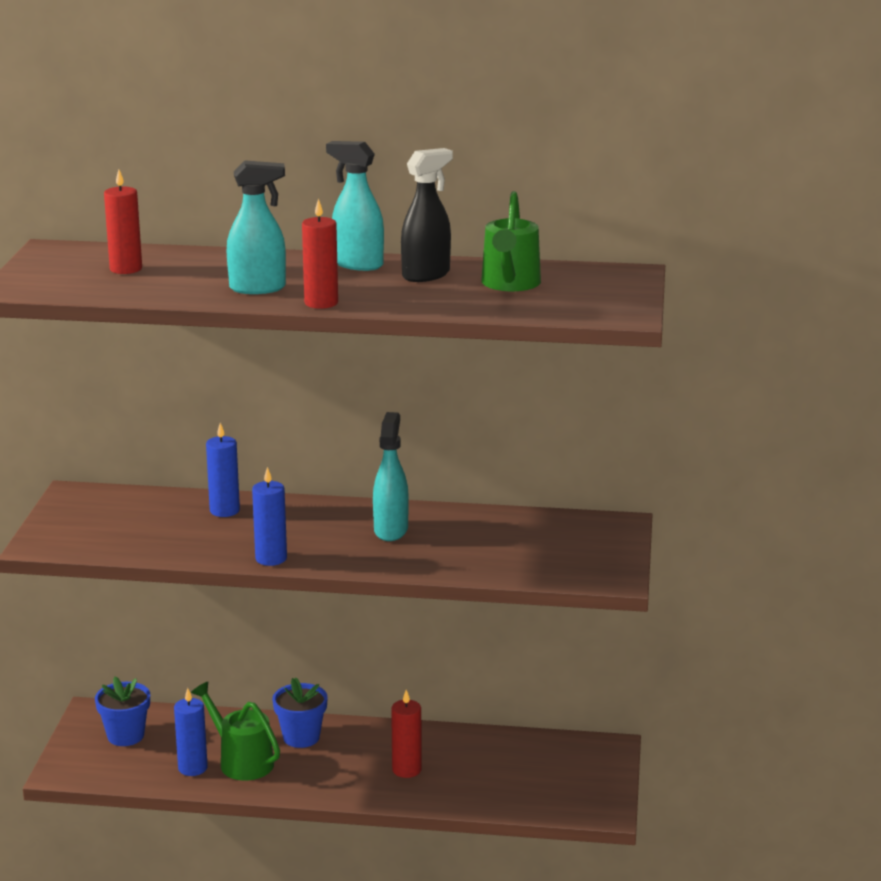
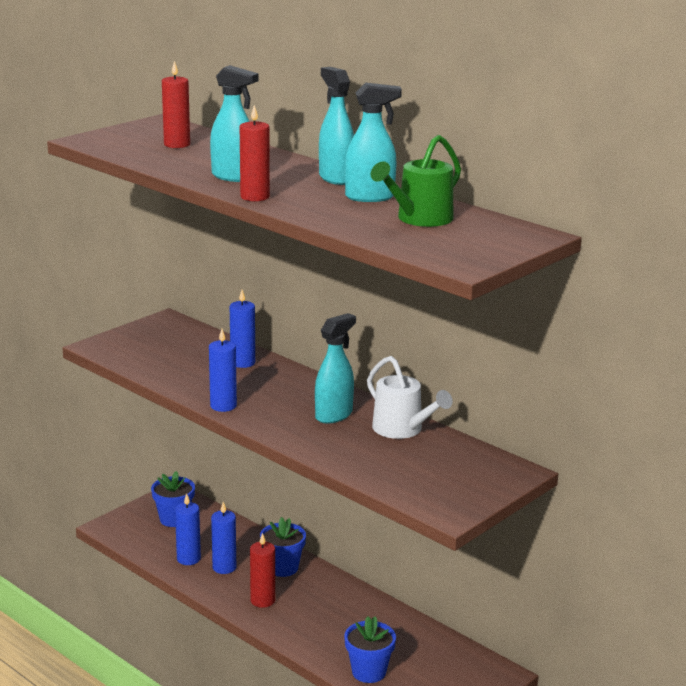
camera: 35 degrees right, 0 degrees up
green watering can [191,682,280,781] -> blue candle [211,502,236,574]
red candle [391,690,422,778] -> red candle moved to [250,533,275,608]
black spray bottle [401,148,453,282] -> turquoise spray bottle [345,83,402,202]
none -> blue flower pot [344,616,396,683]
none -> white watering can [367,356,453,439]

